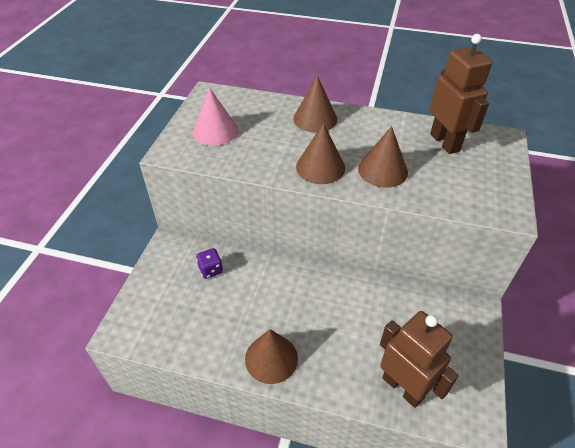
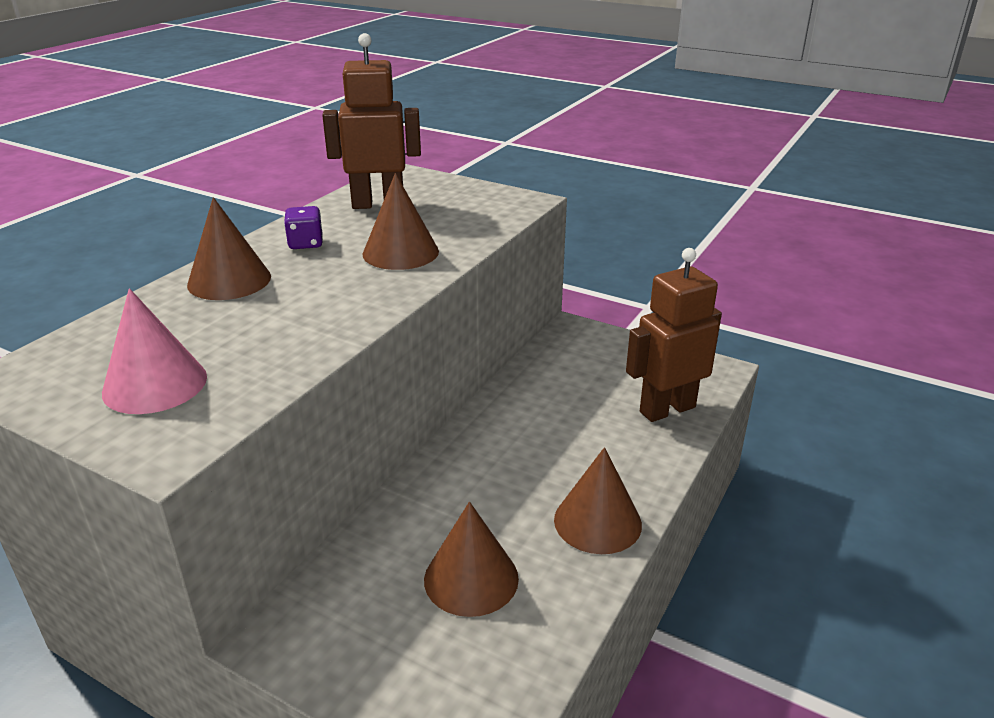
camera: 75 degrees left, 15 degrees down
purple dice [196,248,223,279] -> purple dice moved to [284,206,323,249]
brown cone [296,123,345,184] -> brown cone moved to [424,502,519,617]

